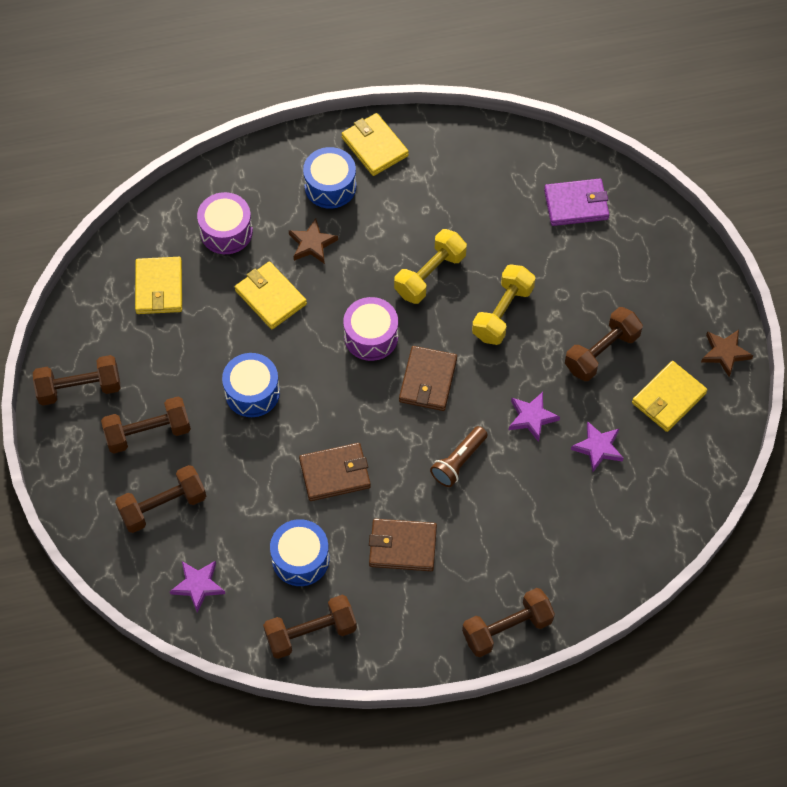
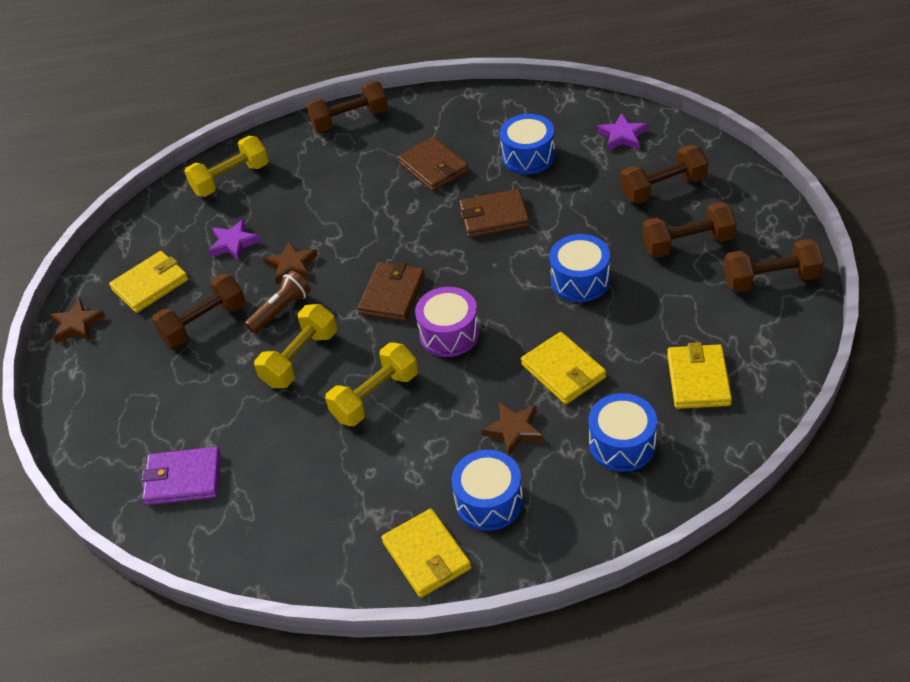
camera: 170 degrees left, 15 degrees down
purple drum [197,192,253,254] -> blue drum [588,393,657,472]
brown dumbbell [263,595,357,659] -> none
brown wallet [369,519,437,571] -> brown wallet turned 45 degrees clockwise [398,137,469,191]
brown flashlight [430,426,488,487] -> brown flashlight moved to [245,270,311,334]
purple star [509,392,560,442] -> brown star [263,241,318,284]
none -> yellow dumbbell [184,136,269,197]

